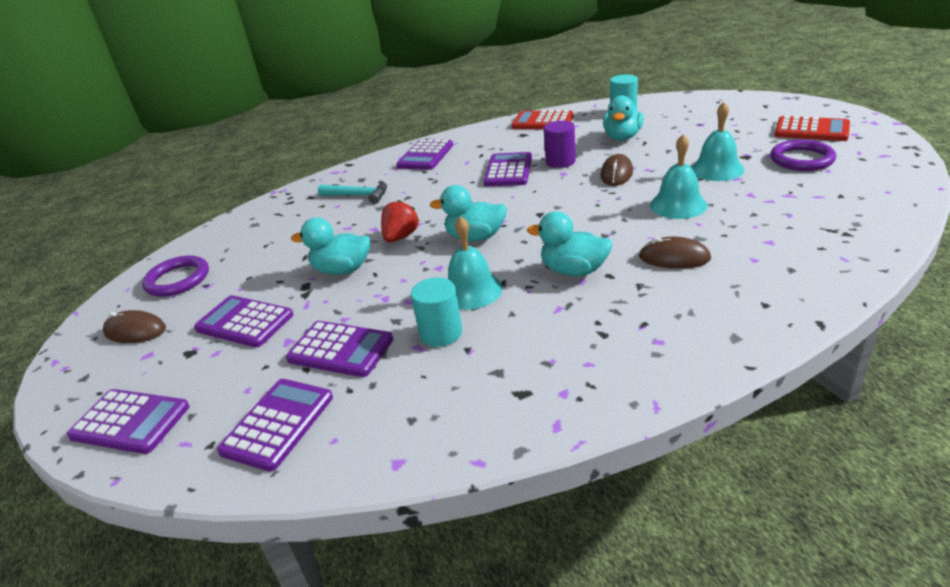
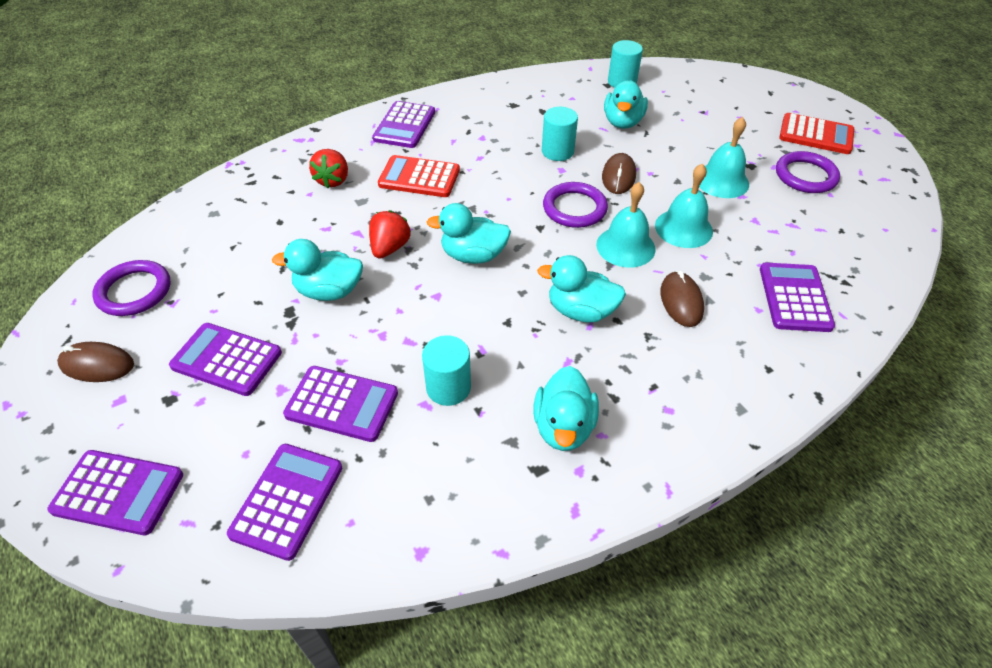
camera: 10 degrees left, 15 degrees up
turquoise hammer [318,180,387,204] -> red strawberry [309,149,348,188]
turquoise bell [448,216,503,310] -> turquoise bell moved to [596,182,656,268]
purple calculator [483,152,532,186] -> purple calculator moved to [760,263,835,332]
red calculator [512,110,573,129] -> red calculator moved to [378,155,460,197]
purple cylinder [544,120,576,168] -> turquoise cylinder [542,107,578,161]
brown mouse [639,237,711,269] -> brown mouse turned 75 degrees clockwise [661,271,704,327]
none -> turquoise duck [533,366,599,451]
none -> purple ring [543,182,608,228]

